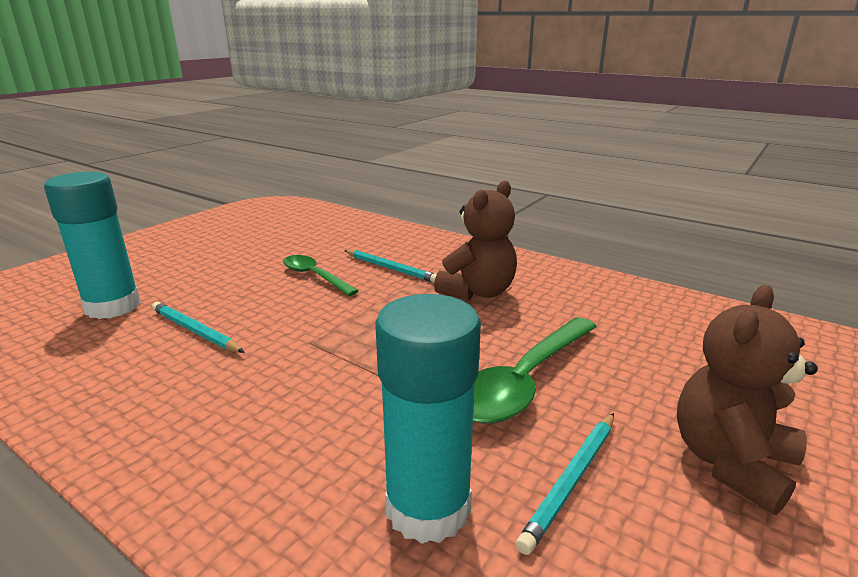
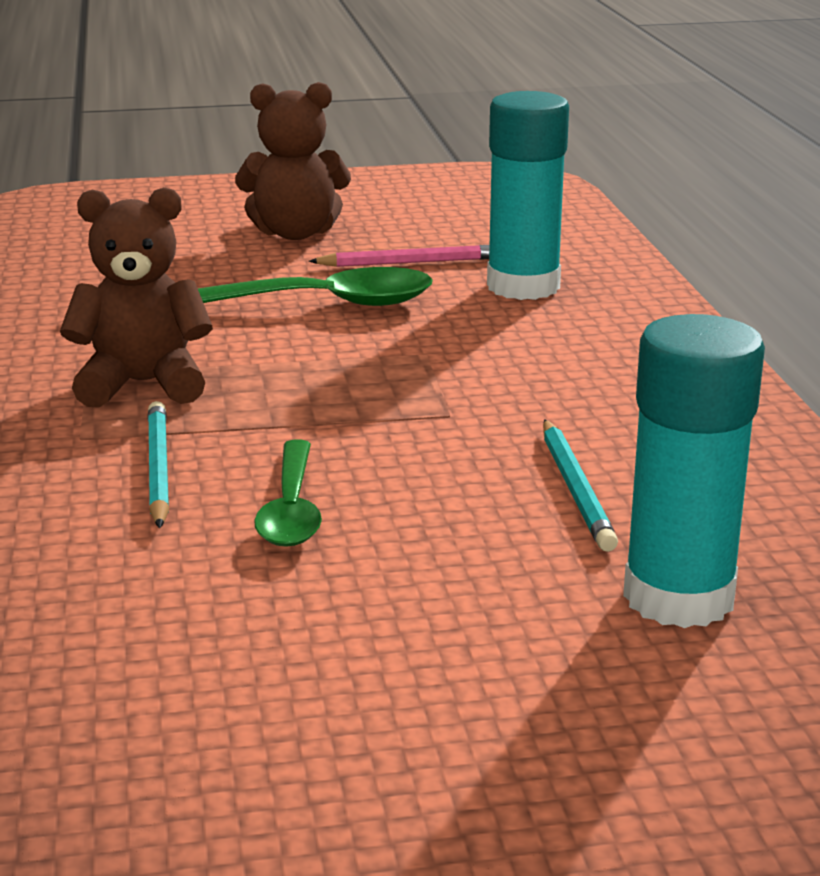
camera: 135 degrees left, 0 degrees up
turquoise pencil [516,413,614,555] -> pink pencil [308,245,490,267]

